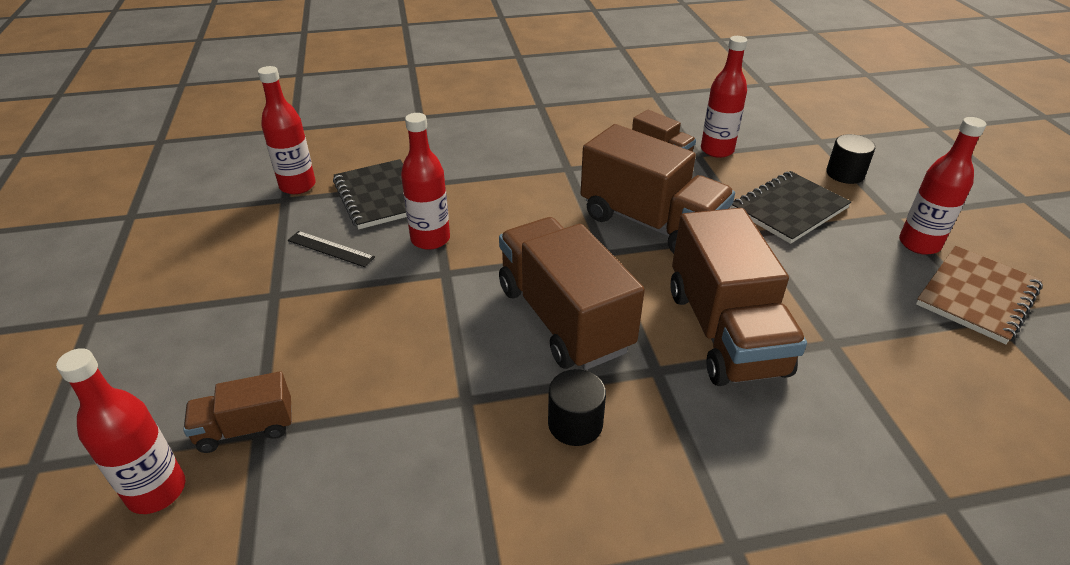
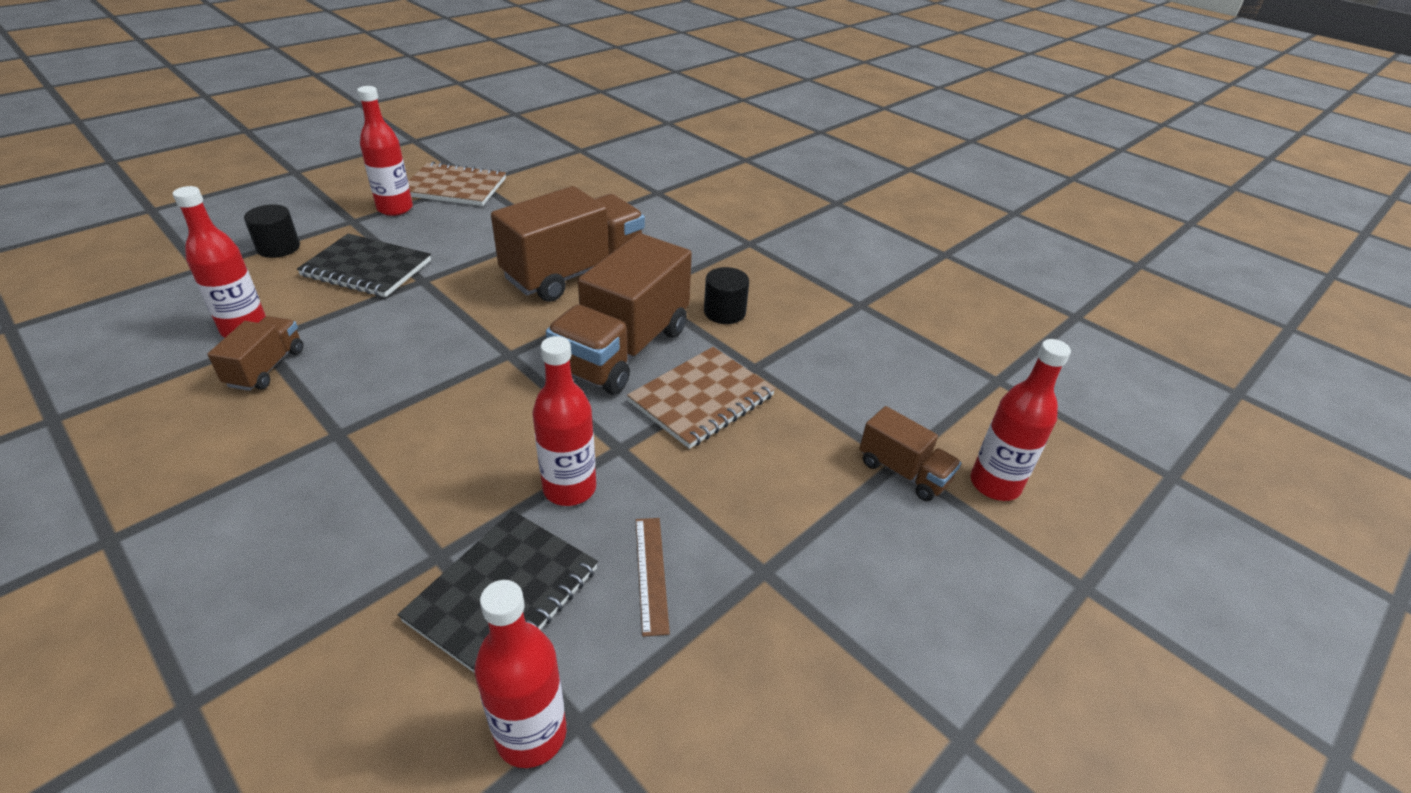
camera: 125 degrees left, 0 degrees up
black ruler [288,231,375,267] -> brown ruler [636,518,670,637]
brown truck [581,124,735,254] -> none
none -> brown notebook [627,347,776,449]

